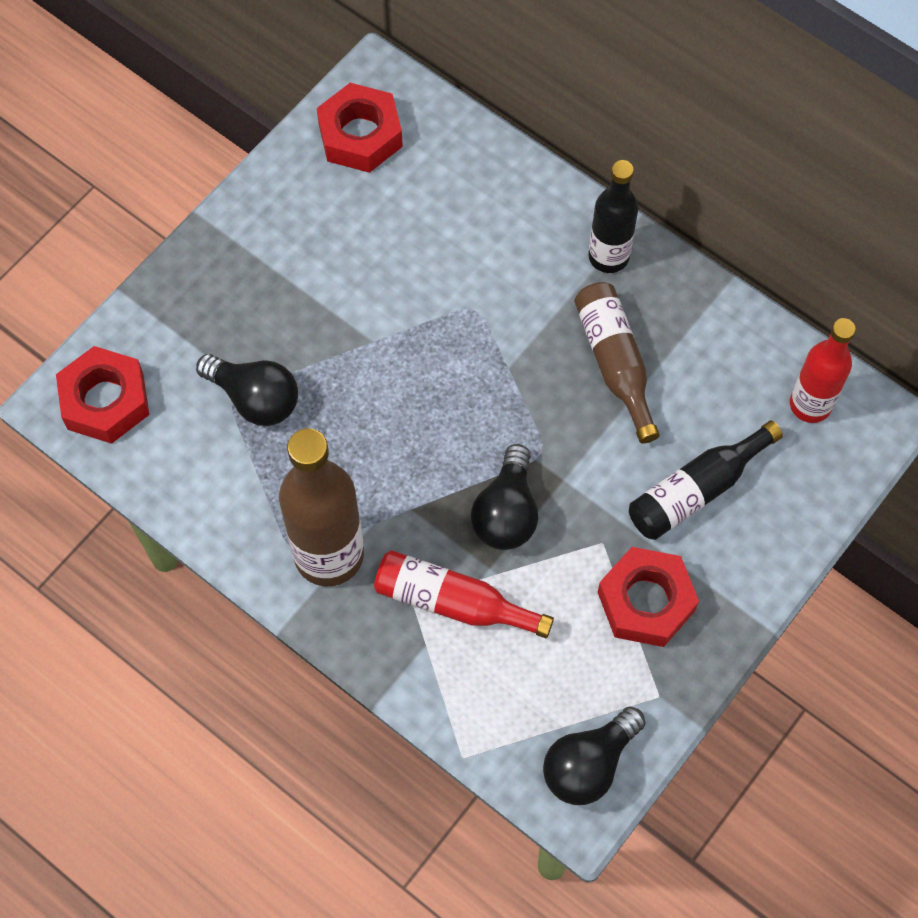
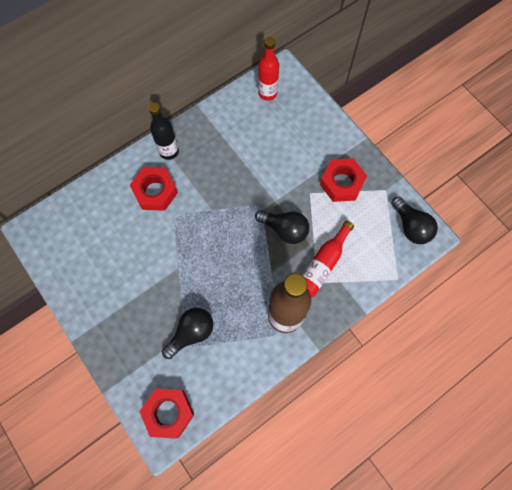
camera: 75 degrees left, 5 degrees up
red nut [317,83,403,173] -> red nut moved to [130,167,178,211]
brown bottle [574,282,660,444] -> none
black bottle [629,421,783,540] -> none

